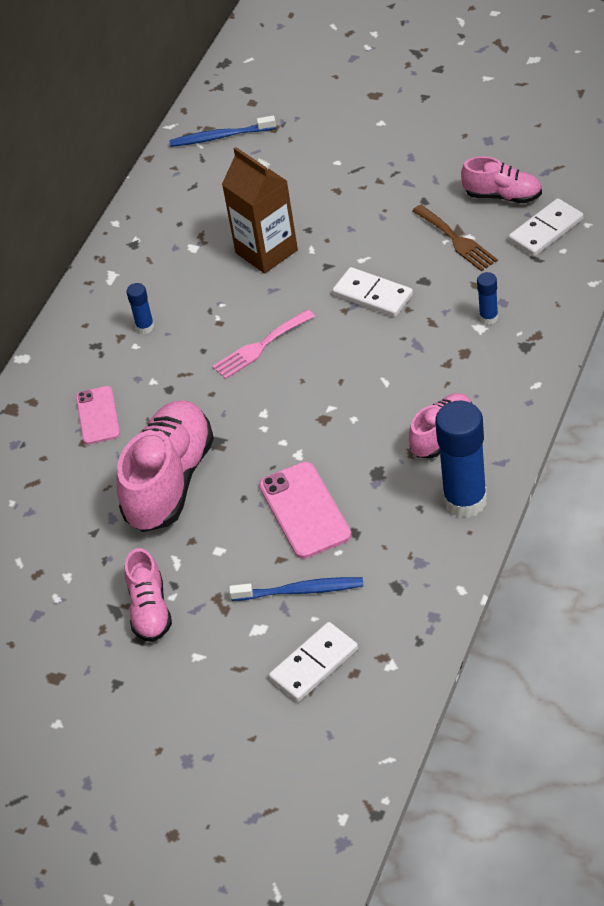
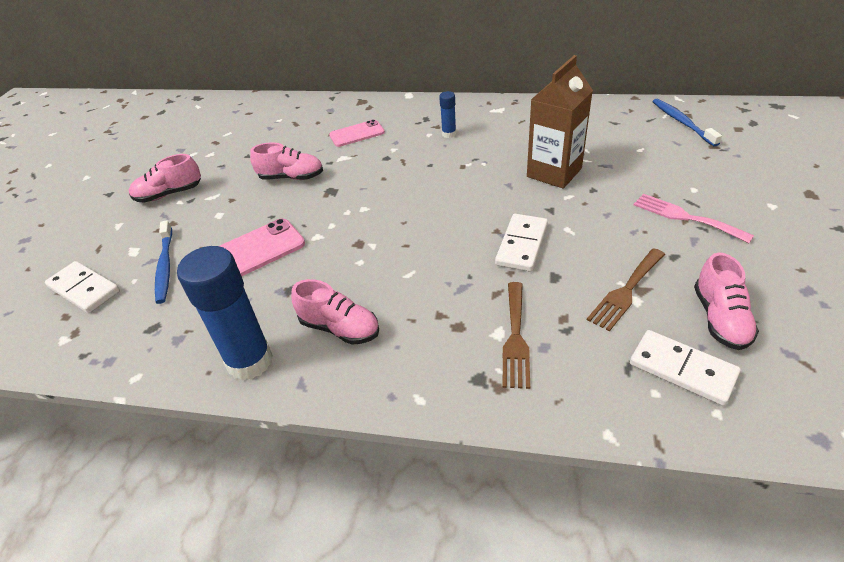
camera: 75 degrees right, 5 degrees down
pink shoe [117,401,214,532] -> pink shoe [250,143,323,180], size x0.55
pink fork [212,309,315,380] -> pink fork moved to [634,194,754,243]
blue glue stick [477,272,498,325] -> brown fork [503,282,530,389]

